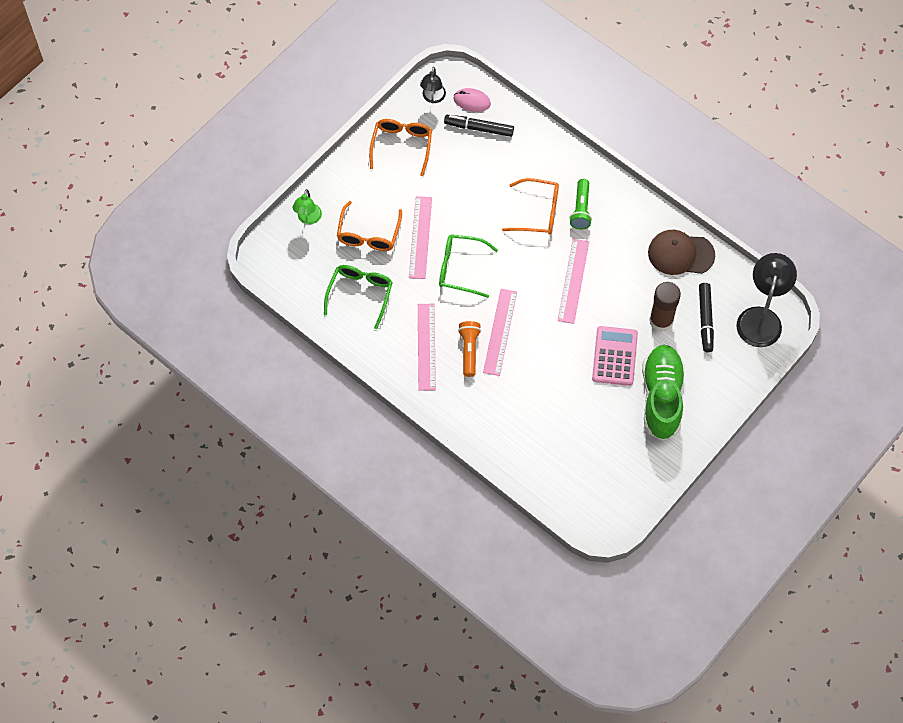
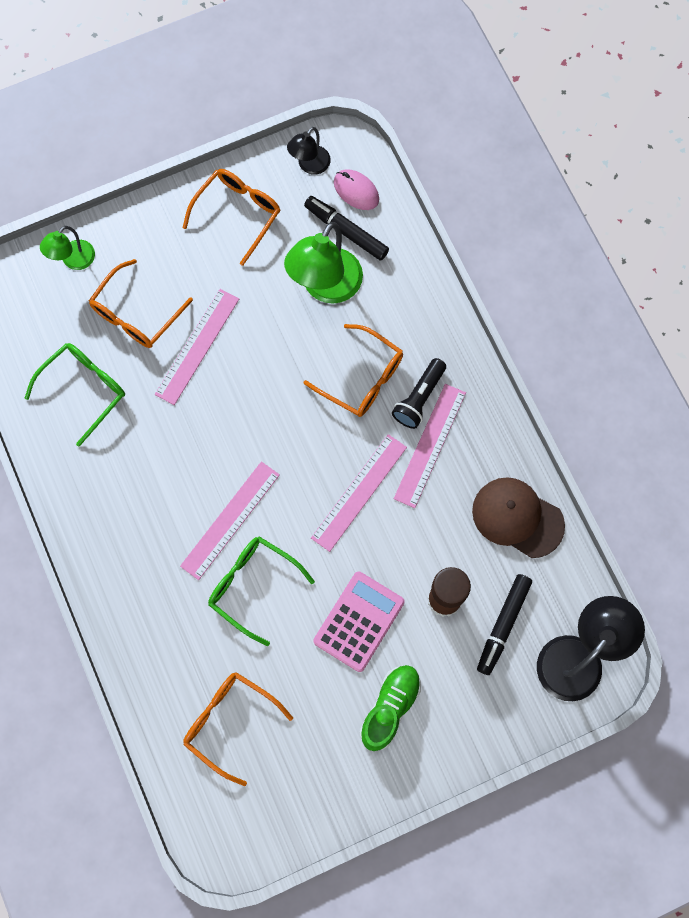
camera: 25 degrees right, 10 degrees up
pink ruler [418,304,436,391] -> pink ruler moved to [394,384,466,508]
green glasses [439,234,498,298] -> green glasses moved to [208,536,315,646]
orange flashlight [458,321,481,377] -> none
green flashlight [569,179,592,229] -> black flashlight [392,358,446,429]
green shoe [642,345,685,441] -> green shoe [360,665,421,751], size x0.64
none -> orange glasses [183,672,293,786]
none -> green lamp [284,222,363,304]

